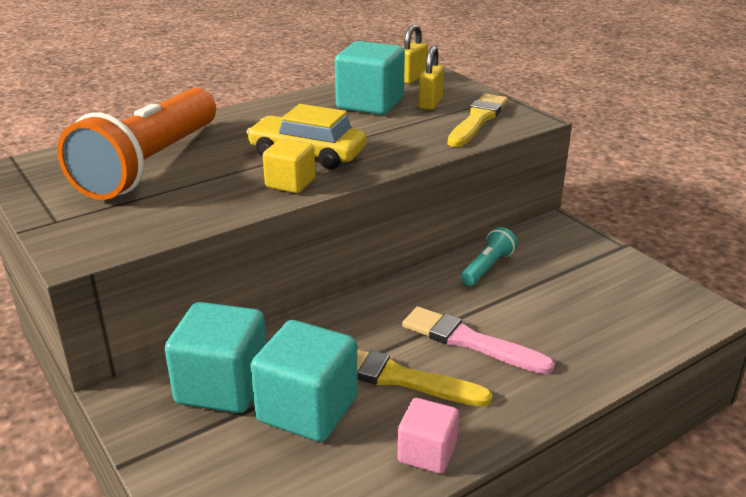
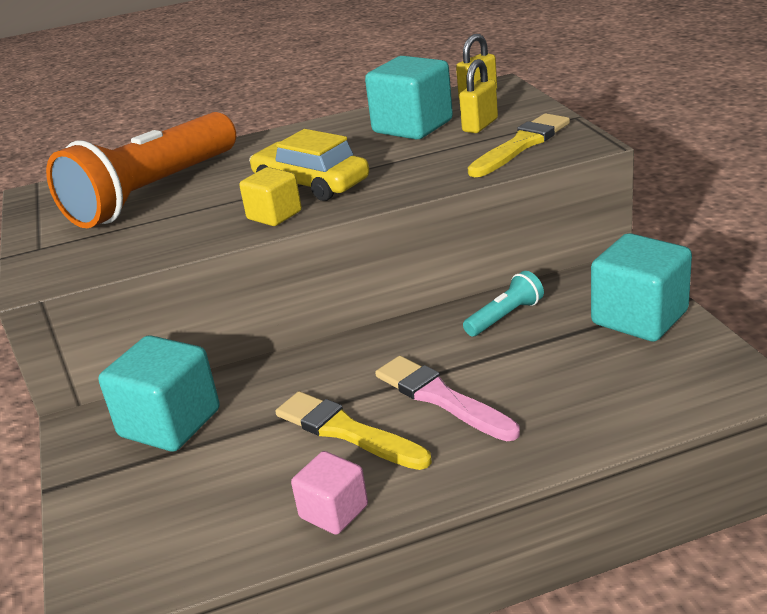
camera: 20 degrees right, 0 degrees up
turquoise cube [250,320,358,442] -> turquoise cube moved to [591,233,692,342]

